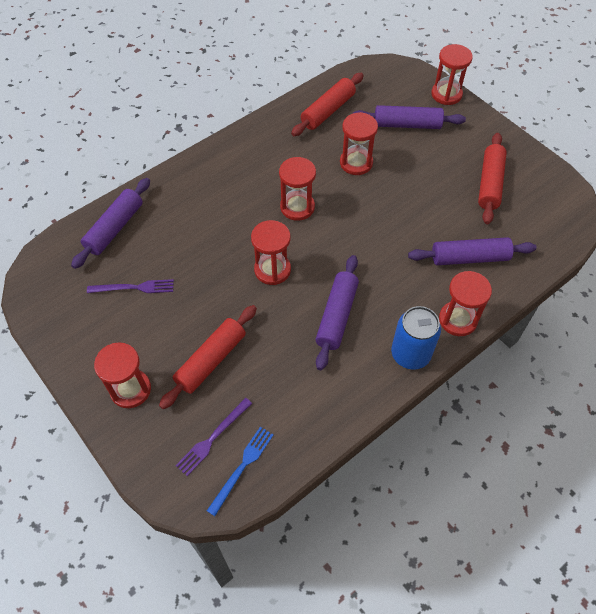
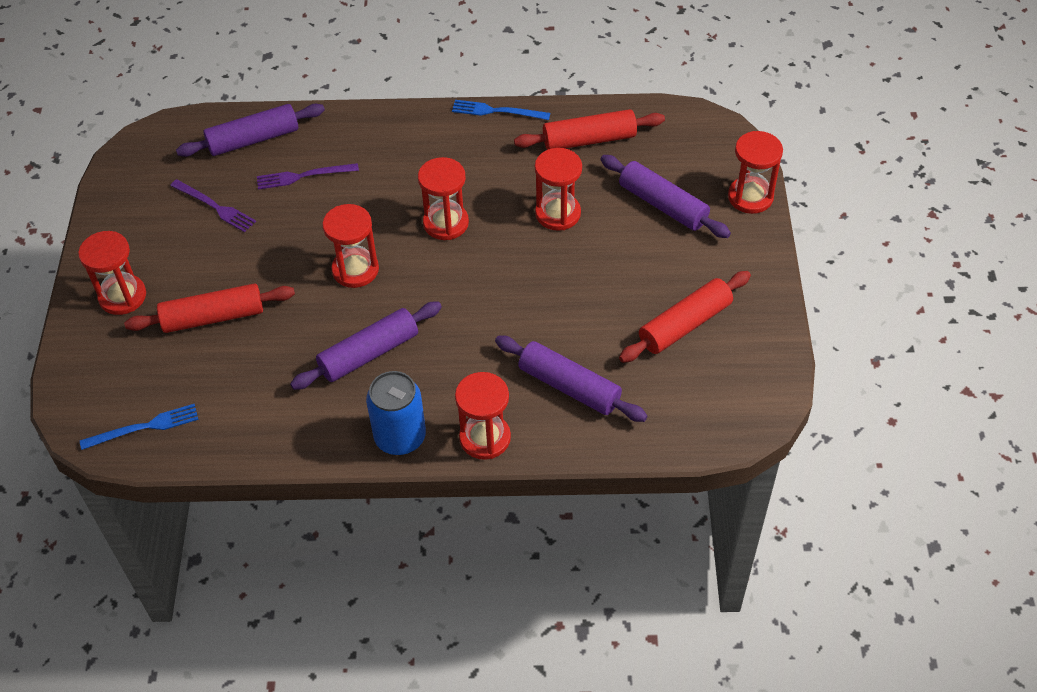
camera: 40 degrees right, 5 degrees down
purple fork [175,398,252,476] -> purple fork moved to [257,163,359,190]
none -> blue fork [452,100,550,120]

